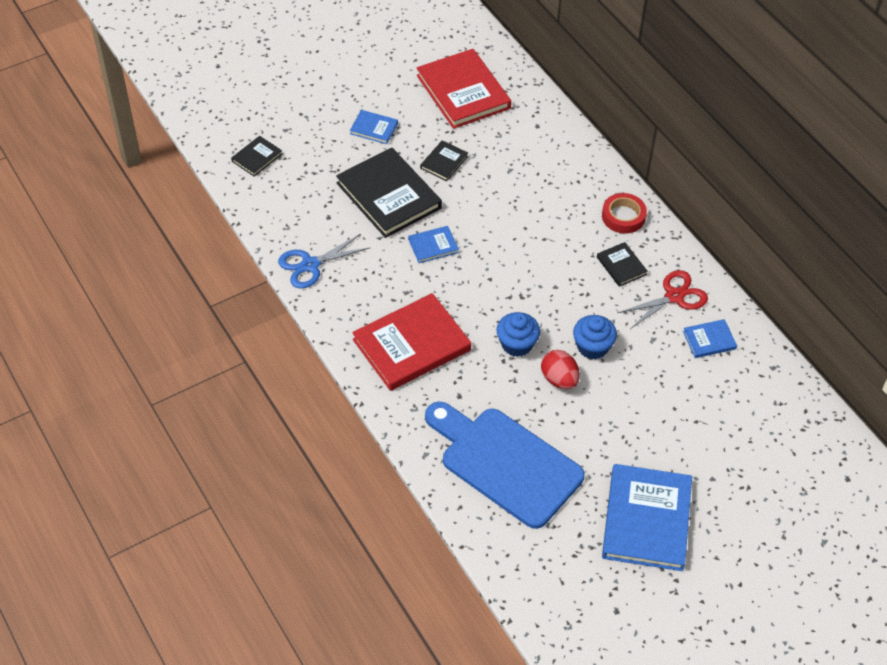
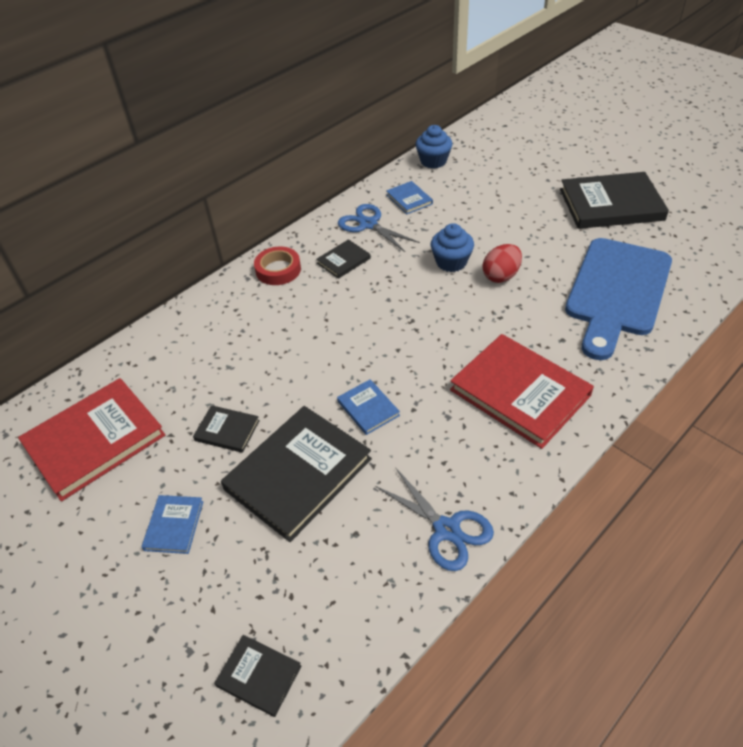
camera: 100 degrees left, 5 degrees down
blue cupcake [496,312,540,357] -> blue cupcake moved to [415,125,453,169]
blue book [602,464,692,571] -> black book [560,172,669,229]
red scissors [618,270,708,329] -> blue scissors [338,204,420,252]

